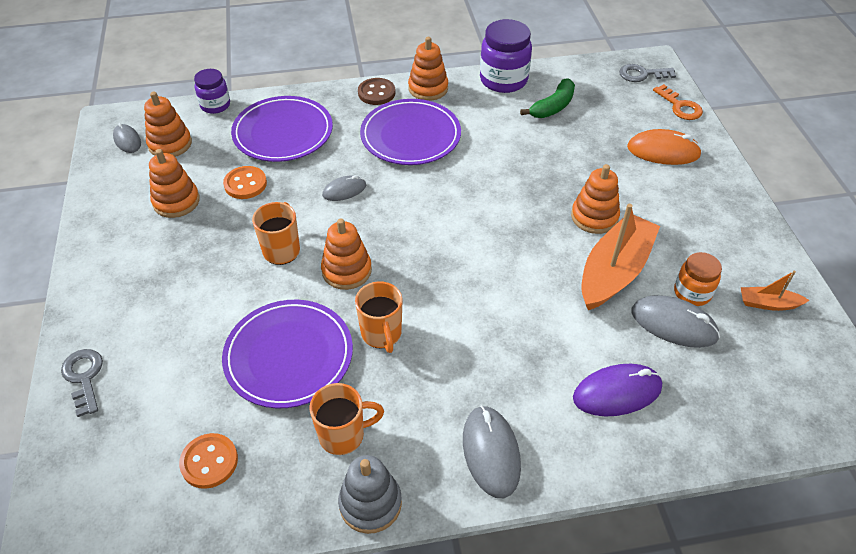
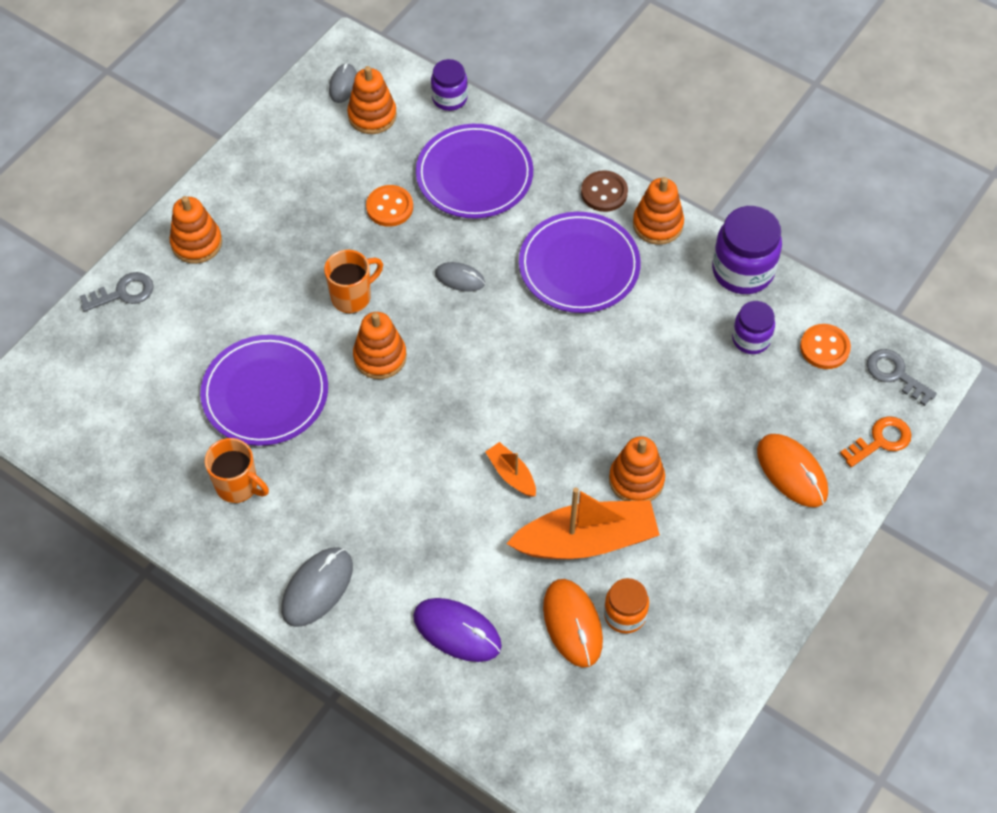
camera: 45 degrees right, 10 degrees up
grey key [61,349,103,417] -> grey key turned 45 degrees clockwise [79,272,154,312]
orange stacking toy [149,149,200,218] -> orange stacking toy moved to [170,196,222,264]
orange button [179,433,238,489] -> orange button moved to [800,324,851,369]
grey stacking toy [338,455,402,534] -> none
orange mug [355,281,403,353] -> none
green banana [520,78,575,118] -> purple jar [732,301,775,354]
grey mouse [631,295,720,348] -> orange mouse [543,579,603,667]
orange key [653,84,703,120] -> orange key turned 135 degrees counterclockwise [840,416,912,467]
orange boat [741,271,810,311] -> orange boat moved to [485,442,536,497]

